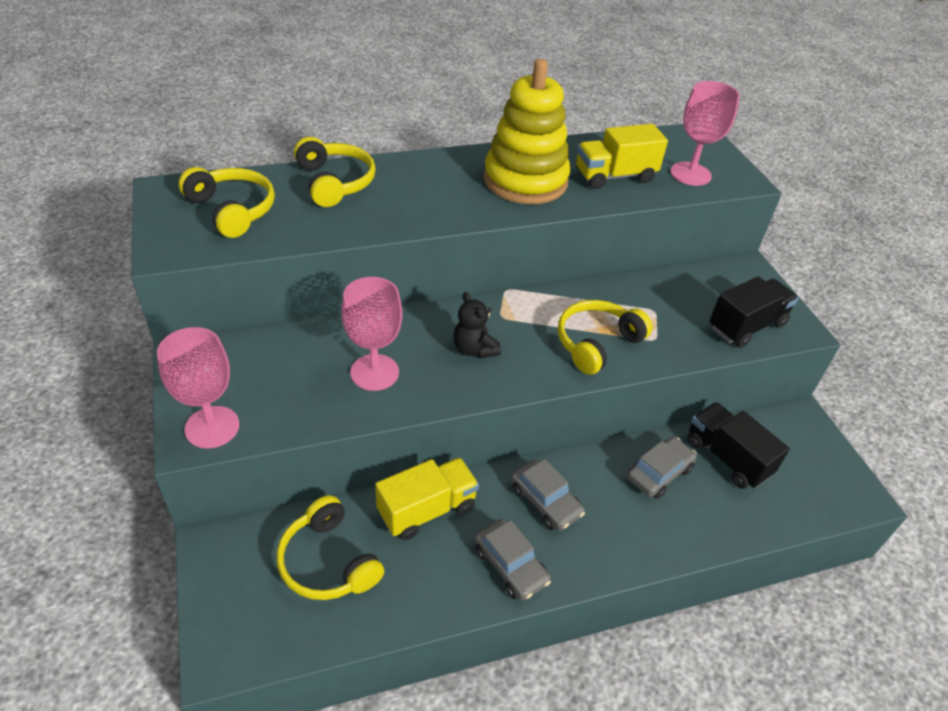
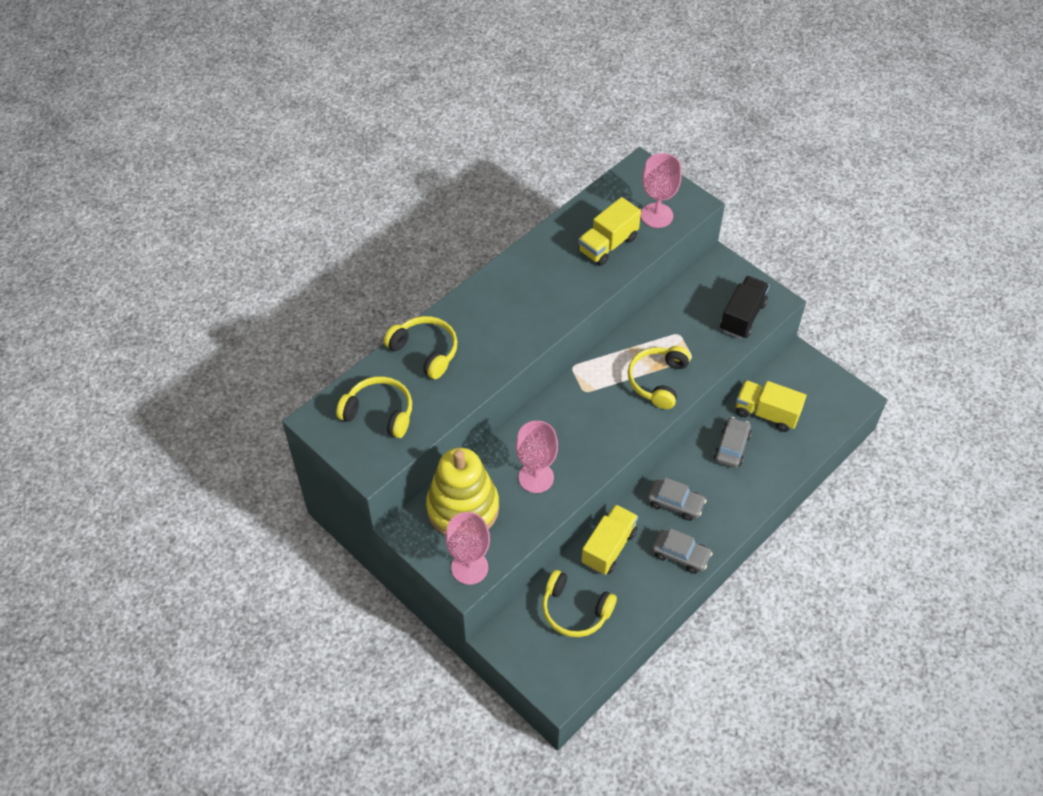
camera: 25 degrees left, 10 degrees up
black teddy bear [453,292,501,358] -> none
yellow stacking toy [484,59,570,204] -> yellow stacking toy moved to [426,448,499,536]
black truck [687,402,790,489] -> yellow truck [736,380,807,432]

